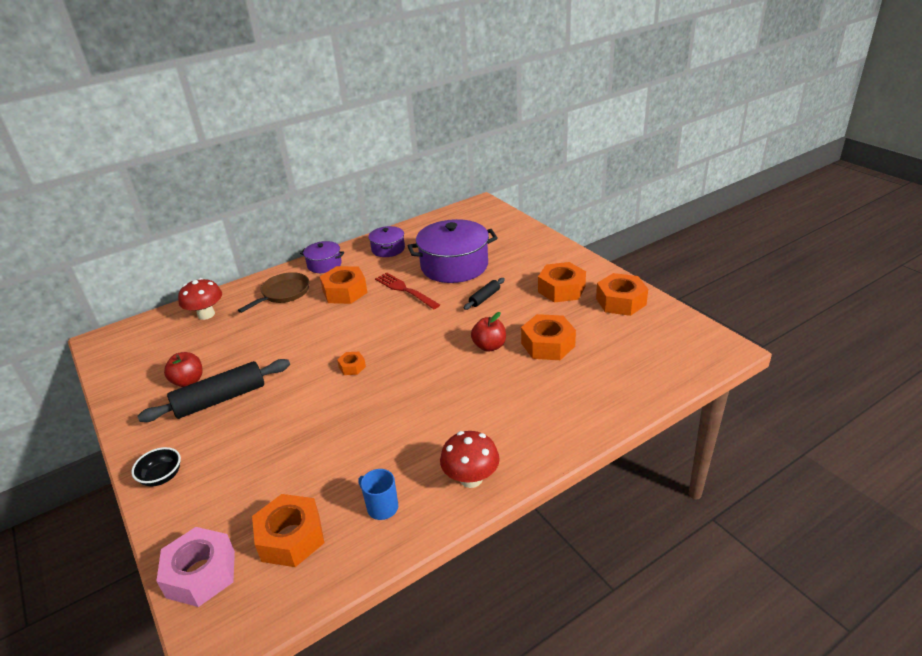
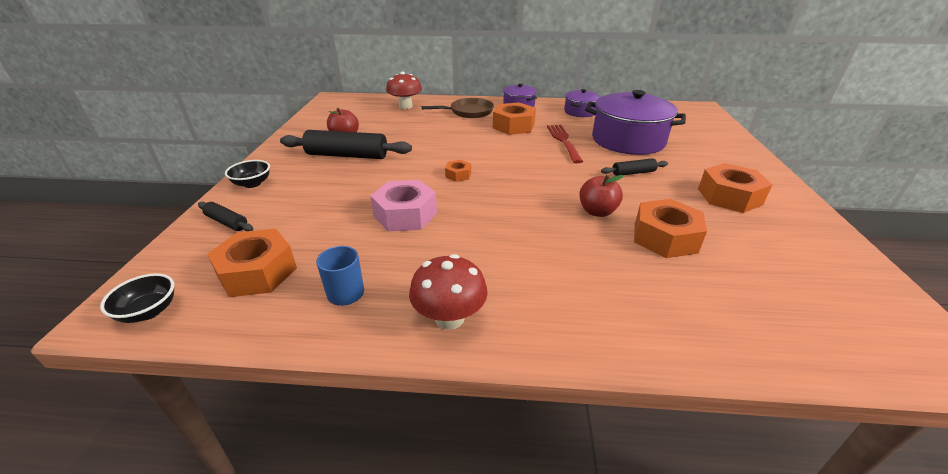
camera: 35 degrees right, 0 degrees up
pink nut [156,527,235,607] -> pink nut moved to [370,180,437,232]
orange nut [596,273,648,316] -> none
none -> black bowl [100,273,174,323]
none -> black rolling pin [198,202,253,231]

